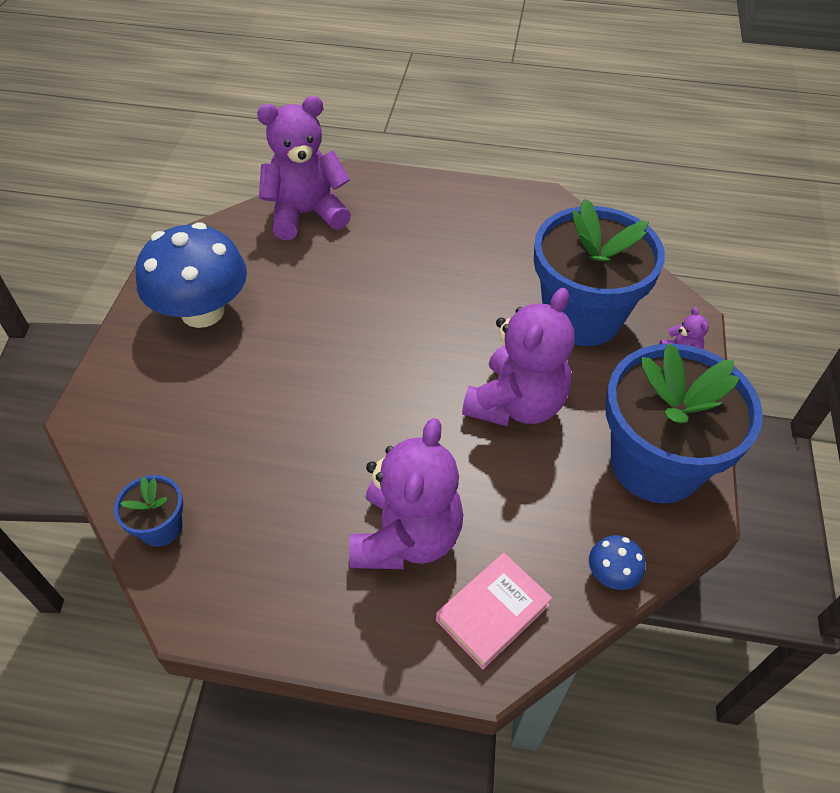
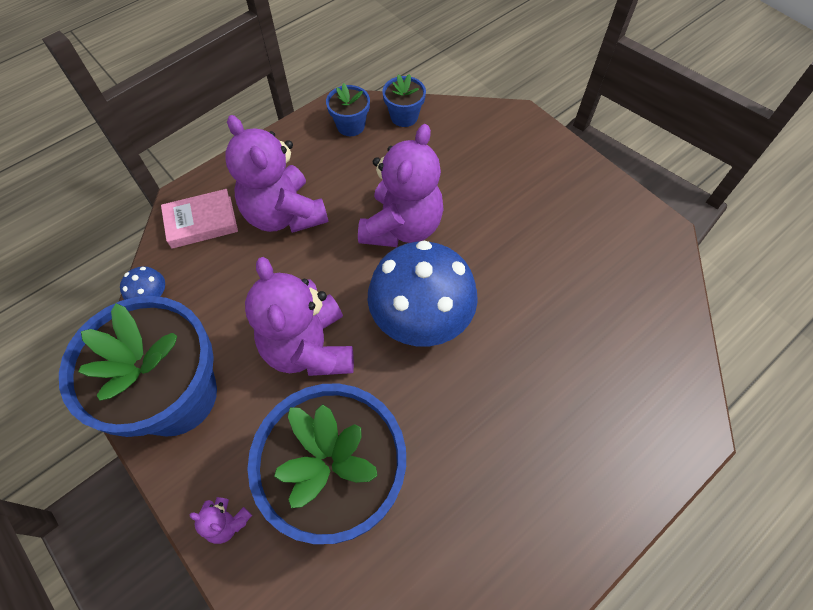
camera: 130 degrees right, 10 degrees up
blue mushroom [136,223,247,328] -> blue mushroom moved to [368,241,478,346]
purple teddy bear [257,96,351,240] -> purple teddy bear moved to [358,124,444,247]
pink book [436,553,552,669] -> pink book turned 75 degrees clockwise [161,189,238,249]
none -> blue flower pot [326,83,370,136]

